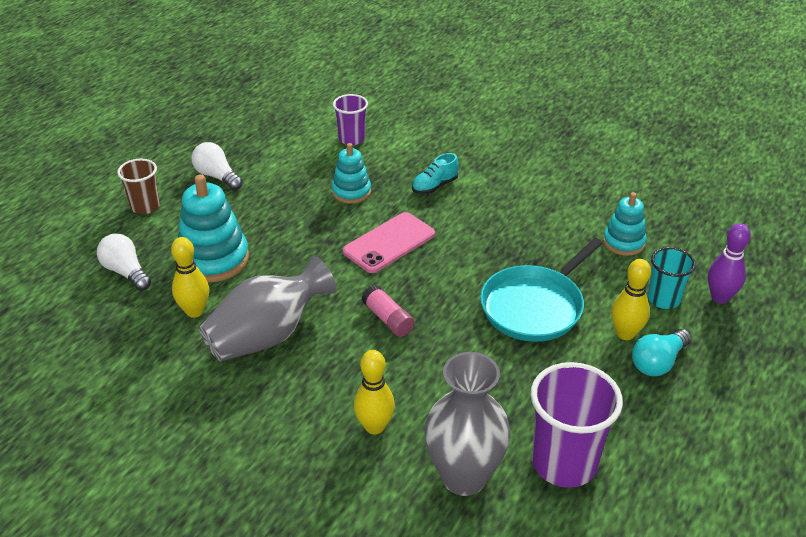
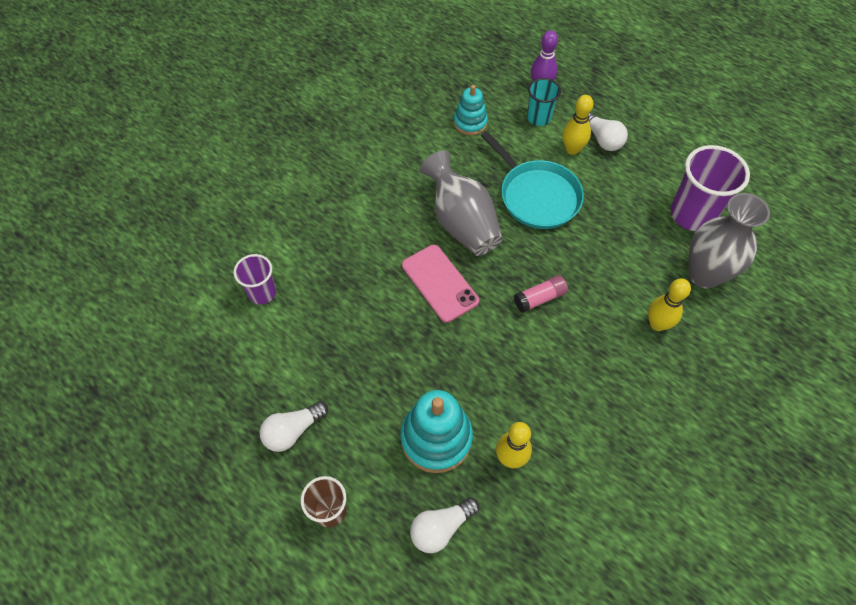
camera: 80 degrees left, 20 degrees up
grey vase [199,256,337,361] -> grey vase moved to [420,150,503,256]
turquoise stacking toy [332,143,371,204] -> none
turquoise shoe [412,153,459,194] -> none
turquoise light bulb [632,329,691,376] -> white light bulb [589,112,628,151]

